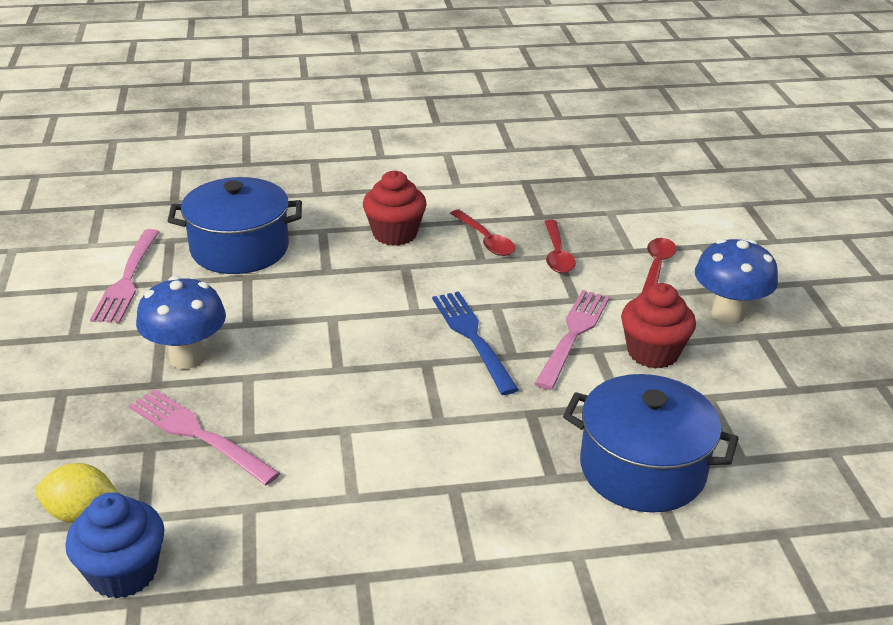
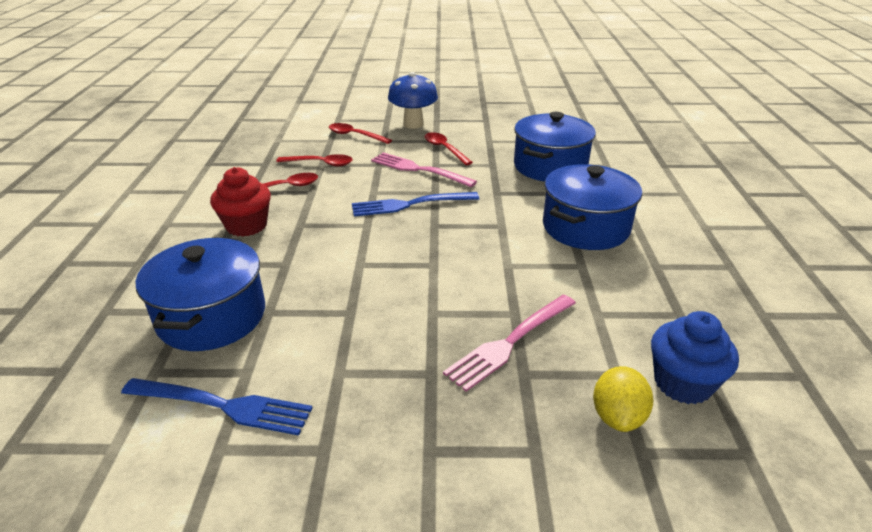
camera: 80 degrees left, 0 degrees up
pink fork [90,229,159,323] -> blue fork [121,378,313,436]
blue mushroom [136,276,226,369] -> none
red cupcake [621,283,696,368] -> red spoon [425,132,473,165]
none -> blue pot [543,164,642,250]

